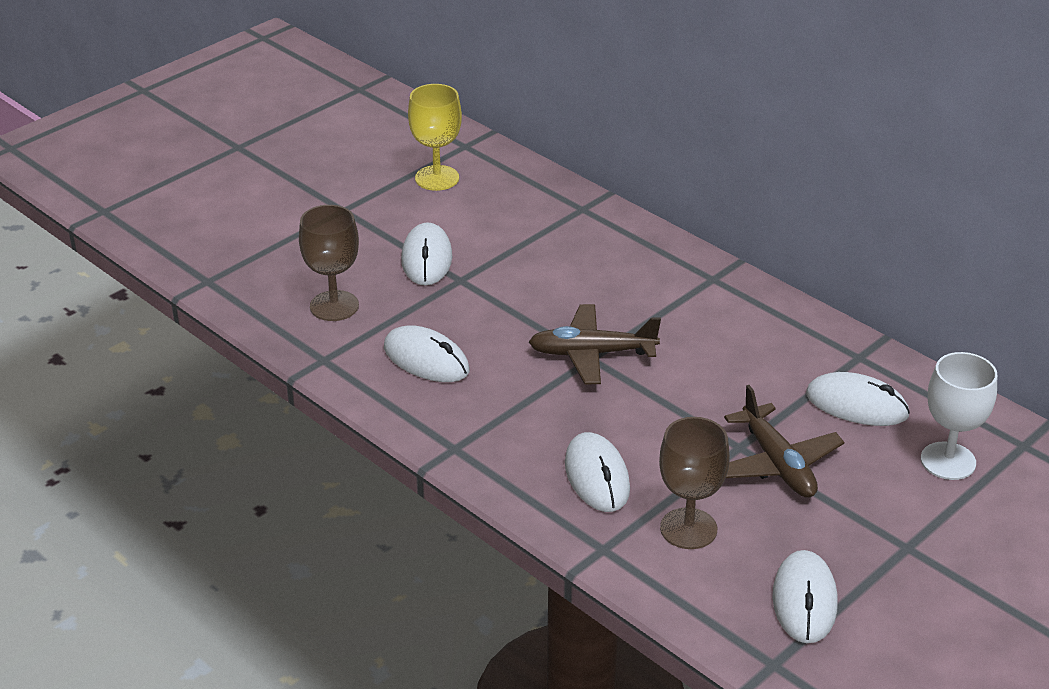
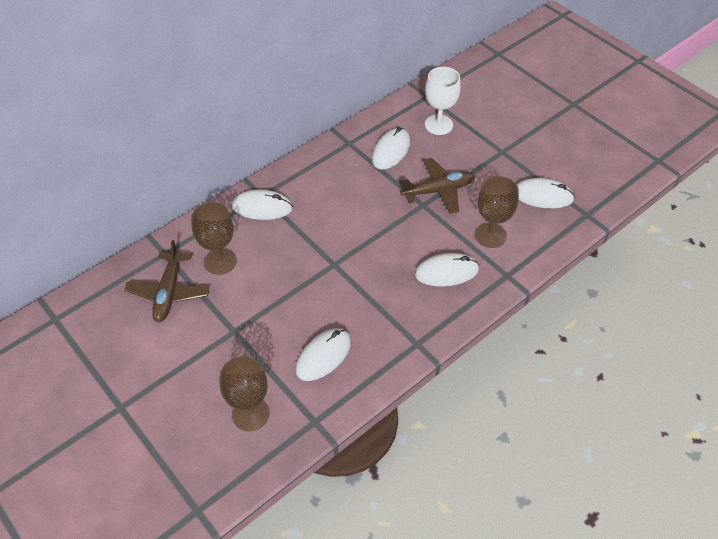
camera: 85 degrees left, 15 degrees up
white mouse [401,222,452,286] -> white mouse moved to [232,189,293,220]
yellow goblet [408,84,462,191] -> none
brown plane [529,304,661,384] -> brown plane moved to [124,240,210,322]
none -> brown goblet [191,202,237,275]

